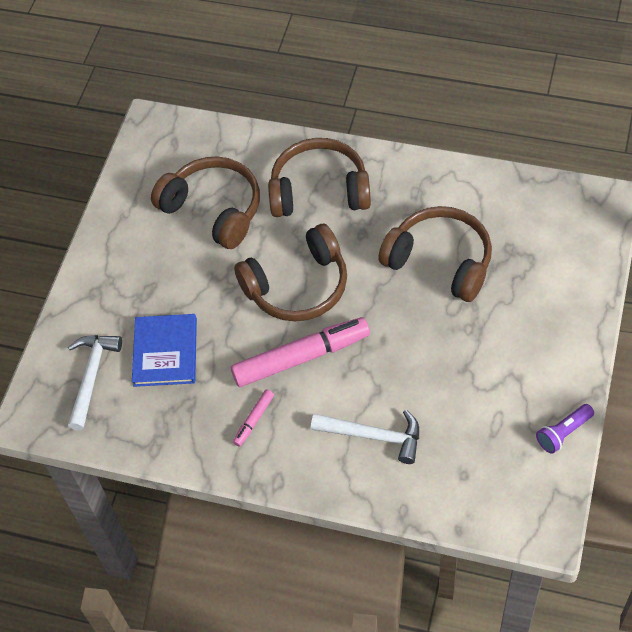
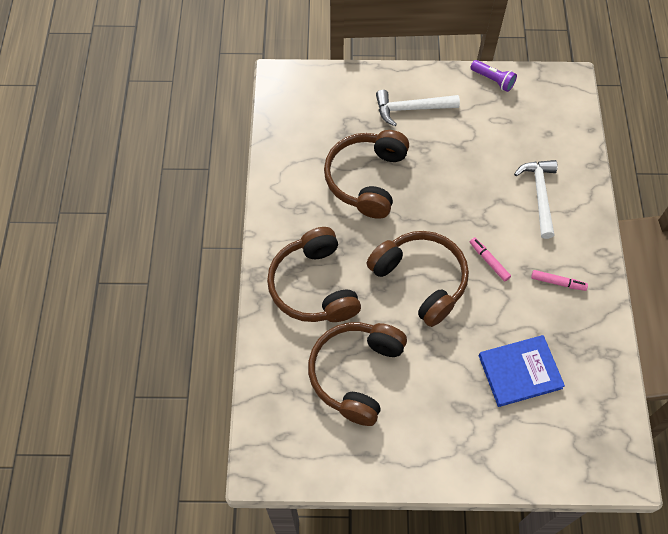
camera: 110 degrees left, 5 degrees up
white hammer [68,335,122,431] -> white hammer moved to [376,90,460,126]
pink marker [231,317,370,387] -> pink marker [470,237,511,282], size x0.45

